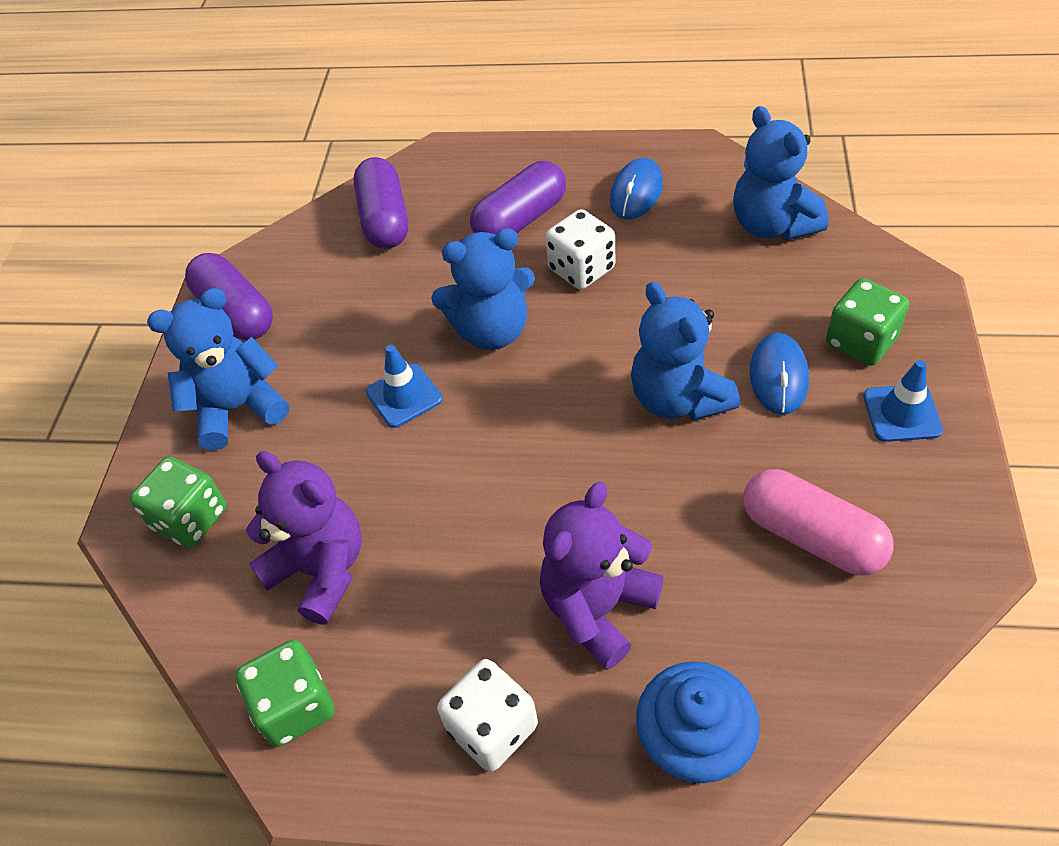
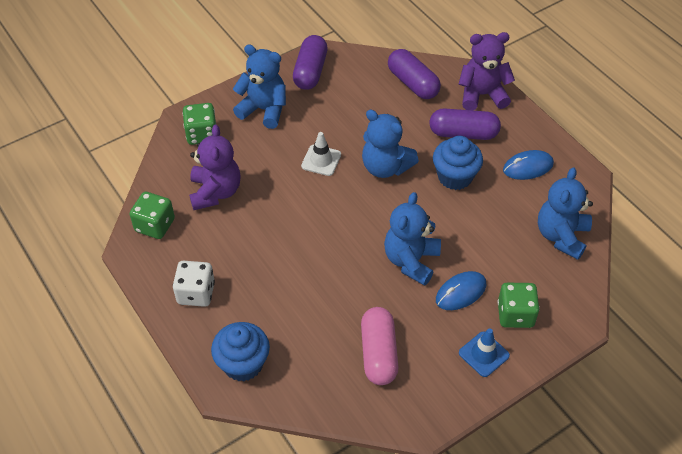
camera: 45 degrees right, 0 degrees up
purple capsule [353,157,408,249] -> purple capsule turned 75 degrees counterclockwise [388,49,441,99]
blue traffic cone [366,345,443,428] -> white traffic cone [301,132,341,176]
purple teddy bear [540,482,664,669] -> purple teddy bear moved to [459,32,515,110]
white dice [546,209,615,290] -> blue cupcake [433,136,483,190]

